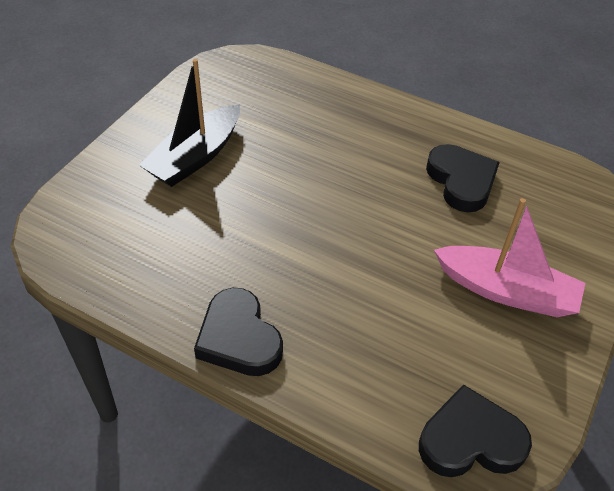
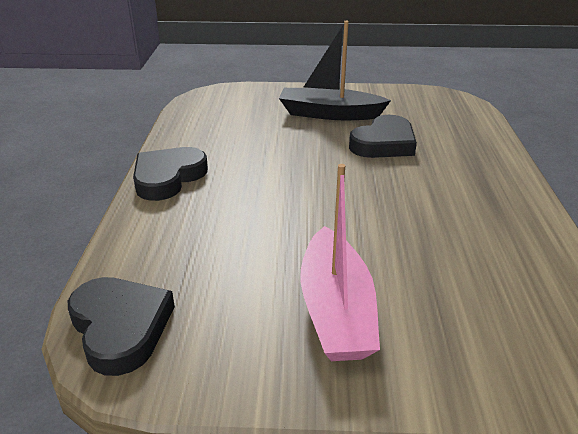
camera: 65 degrees right, 15 degrees down
black heart [426,144,500,212] -> black heart moved to [349,115,417,158]

